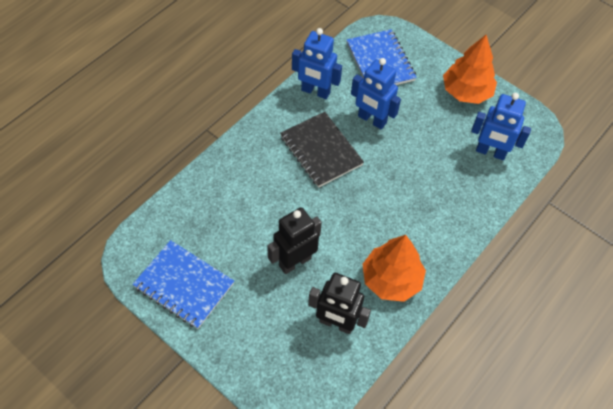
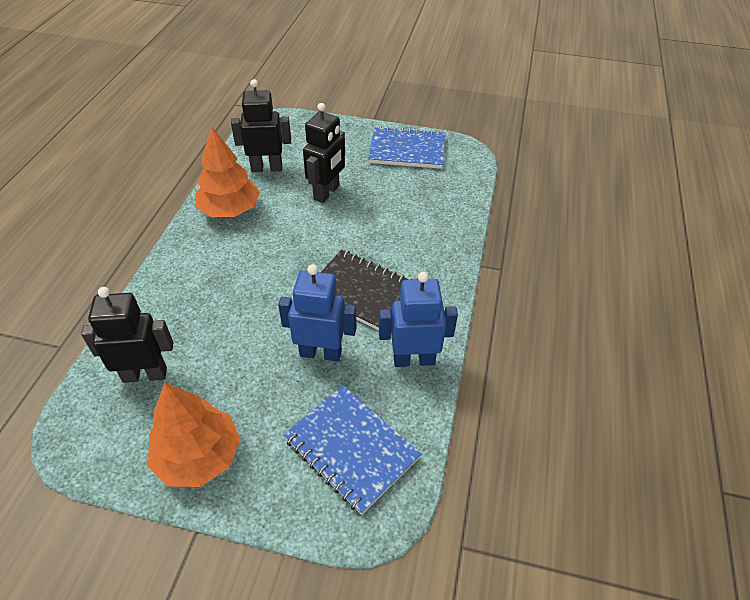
camera: 155 degrees right, 10 degrees down
blue robot [471,93,531,160] -> black robot [81,287,174,383]

